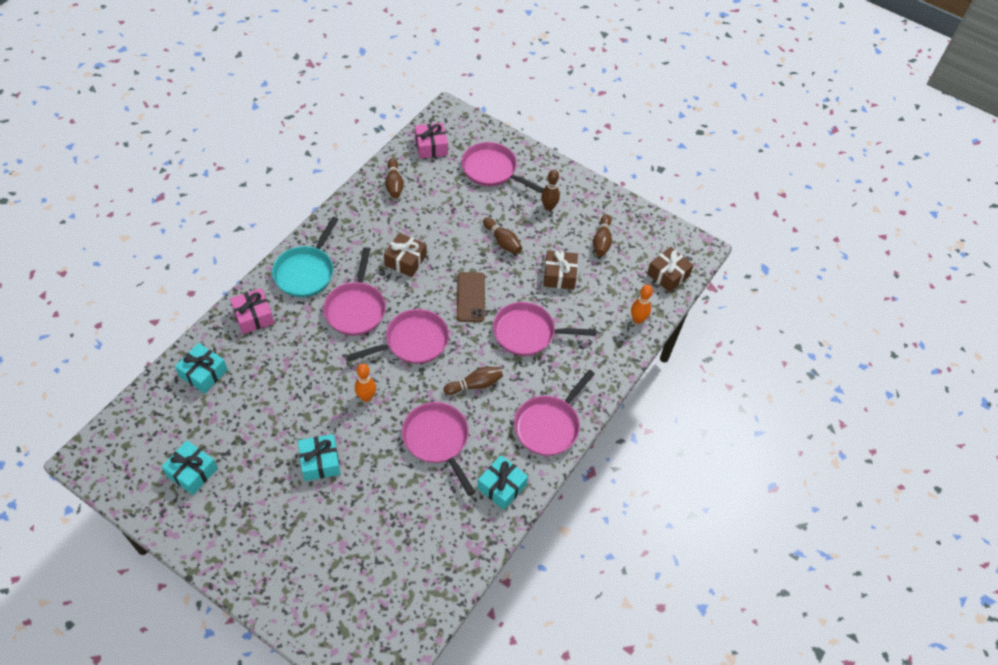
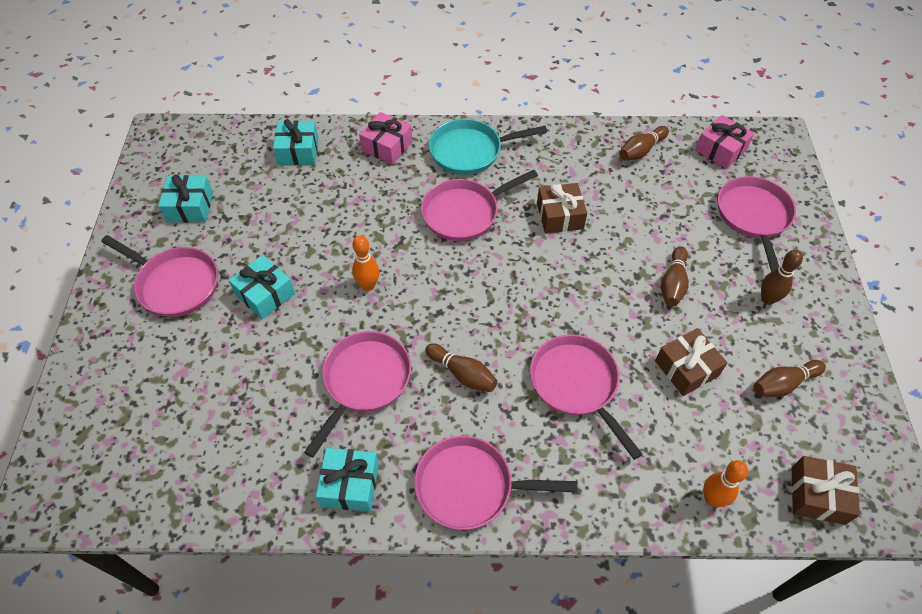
camera: 60 degrees right, 0 degrees up
pink pan [347,309,449,364] -> pink pan moved to [101,235,218,317]
brown phone [457,272,485,322] -> none

